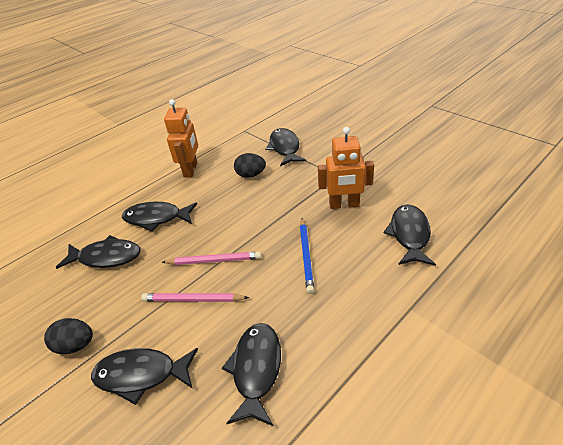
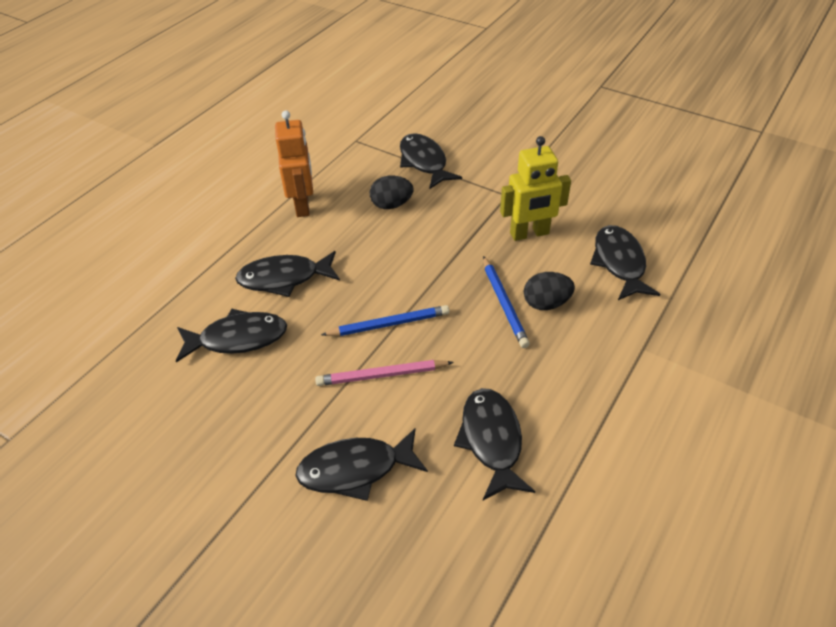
camera: 15 degrees left, 5 degrees up
black egg [44,318,93,354] -> black egg moved to [524,272,575,310]
pink pencil [162,252,262,265] -> blue pencil [321,305,449,336]
orange robot [318,127,374,209] -> yellow robot [500,136,571,241]

